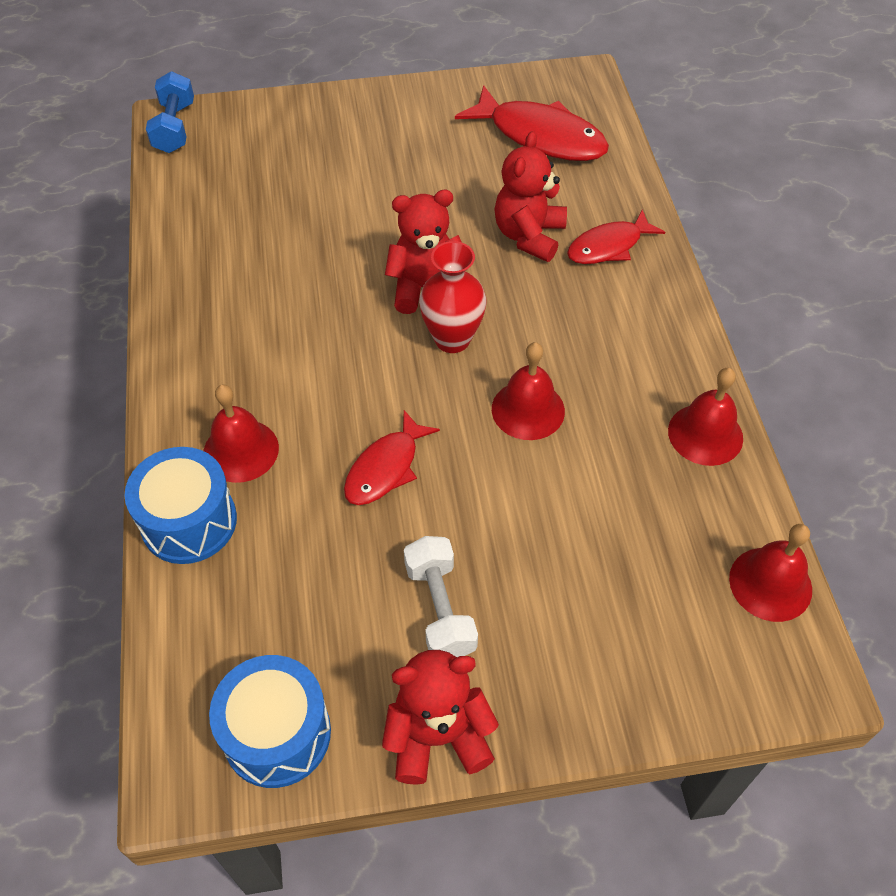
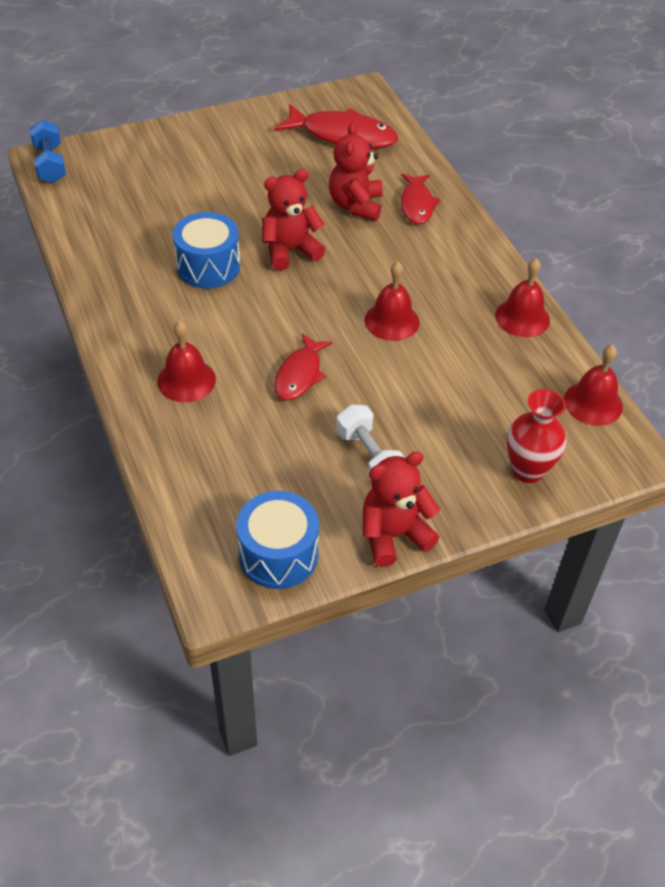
camera: 15 degrees left, 5 degrees down
blue drum [124,447,237,564] -> blue drum moved to [173,212,240,288]
red vase [419,241,486,353] -> red vase moved to [507,389,567,483]
red fish [567,209,665,264] -> red fish turned 45 degrees counterclockwise [401,174,441,225]

